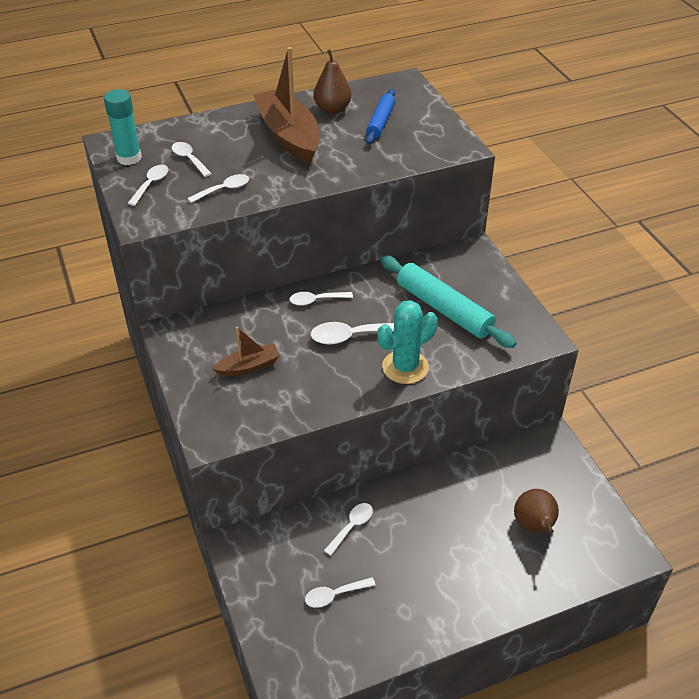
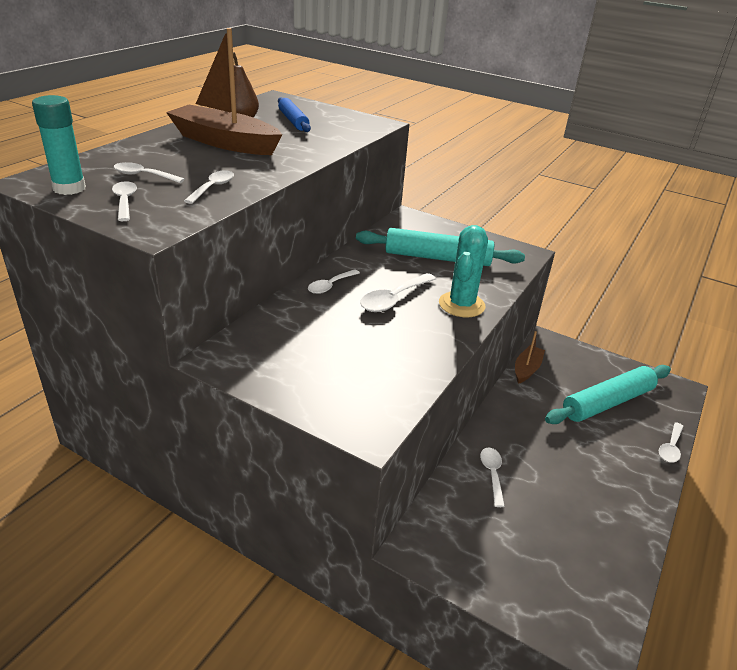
camera: 40 degrees left, 10 degrees down
brown boat [212,327,280,376] -> brown boat moved to [515,331,545,384]
white spoon [305,577,376,608] -> white spoon moved to [659,422,684,462]
brown pear [514,489,559,533] -> turquoise rolling pin [545,365,671,424]

